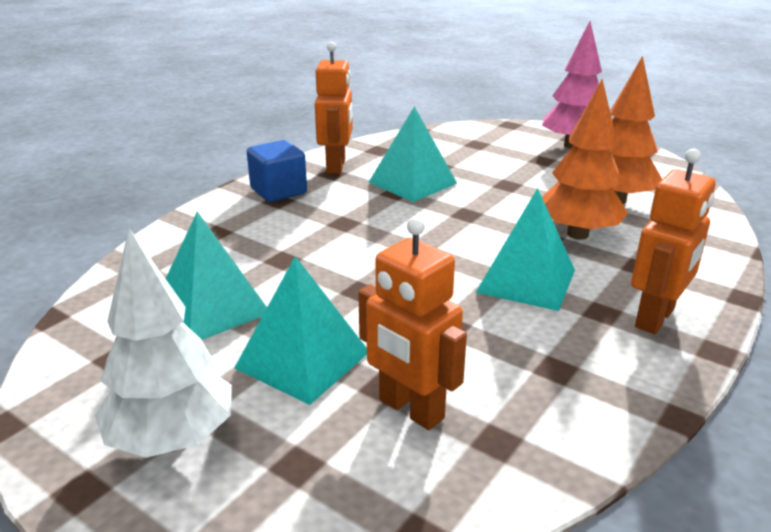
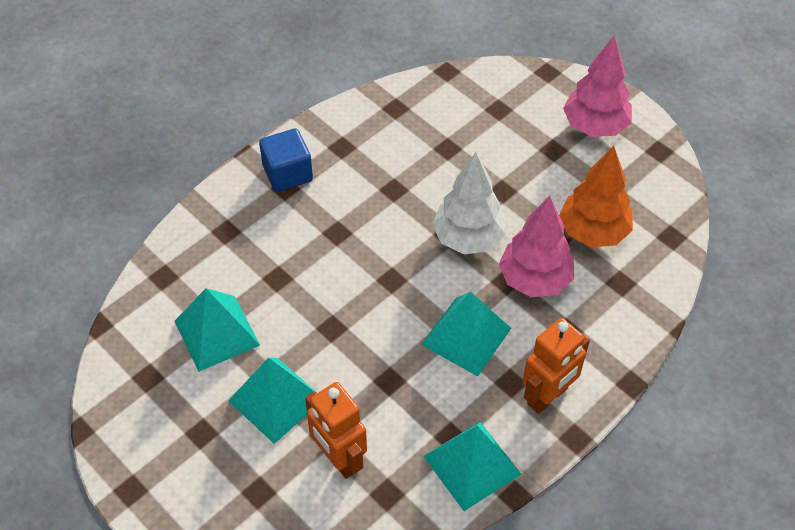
camera: 10 degrees right, 25 degrees up
white tree [95,228,232,458] -> white tree moved to [432,153,506,255]
orange robot [315,42,353,174] -> none
turquoise pyramid [368,106,457,202] -> turquoise pyramid moved to [423,422,522,511]
orange tree [542,79,628,240] -> pink tree [499,196,574,297]

